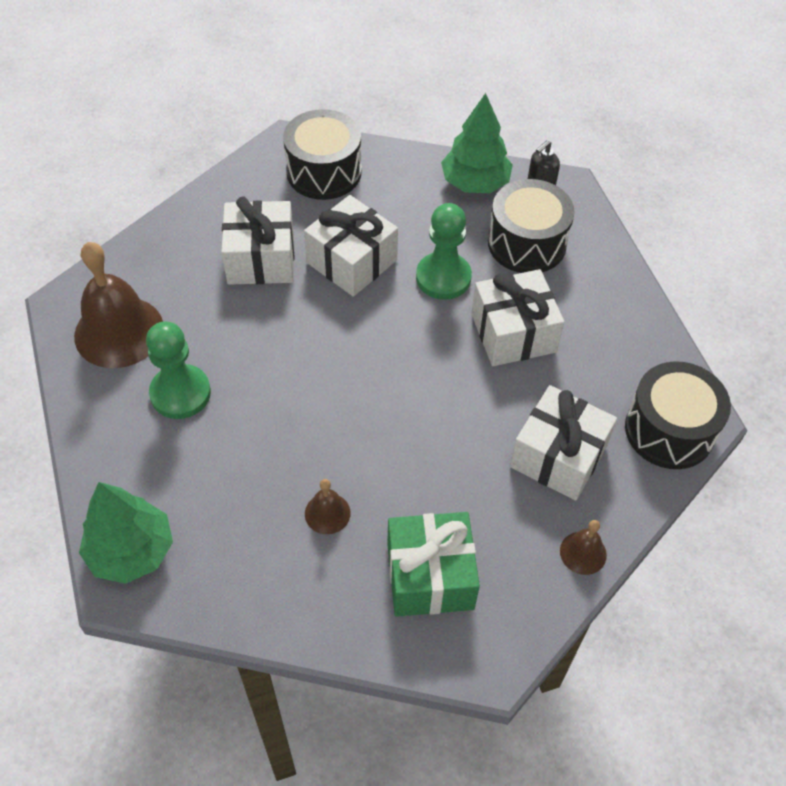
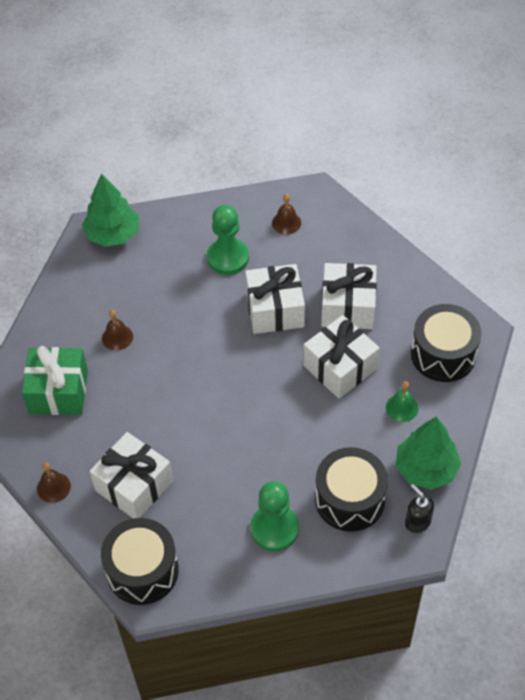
camera: 100 degrees right, 0 degrees up
brown bell [74,242,163,368] -> brown bell [272,194,301,235], size x0.46
green pawn [416,203,472,300] -> green pawn moved to [250,481,299,551]
white gift [471,269,564,366] -> white gift moved to [245,264,305,334]
none -> green bell [386,381,418,422]

